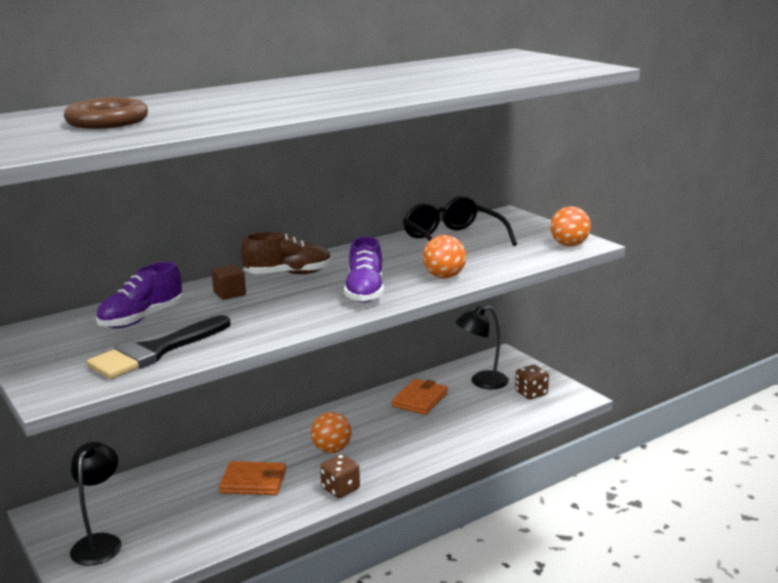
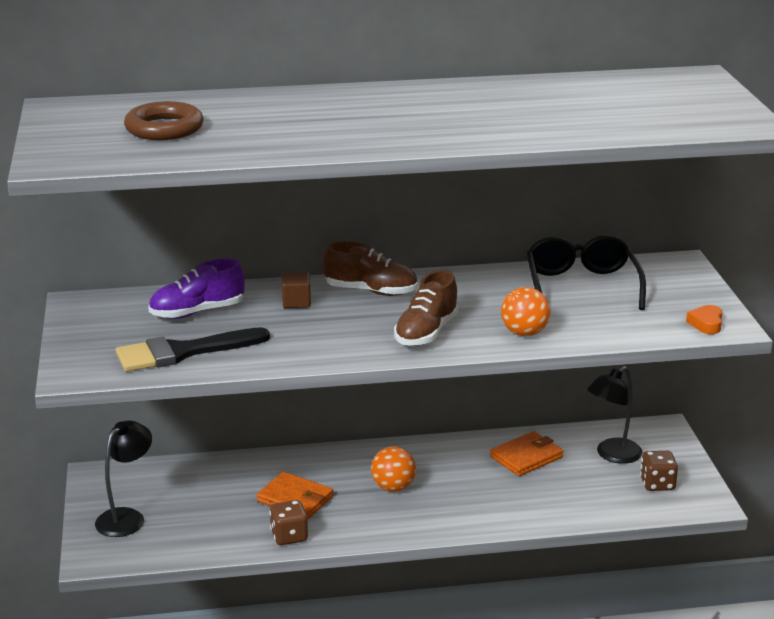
camera: 25 degrees right, 5 degrees up
brown dice [320,454,360,498] -> brown dice moved to [269,500,308,545]
purple shoe [344,236,384,303] -> brown shoe [394,270,459,346]
black lamp [456,306,509,389] -> black lamp turned 45 degrees counterclockwise [587,366,642,464]
orange ball [550,206,591,247] -> orange heart [686,305,722,334]

